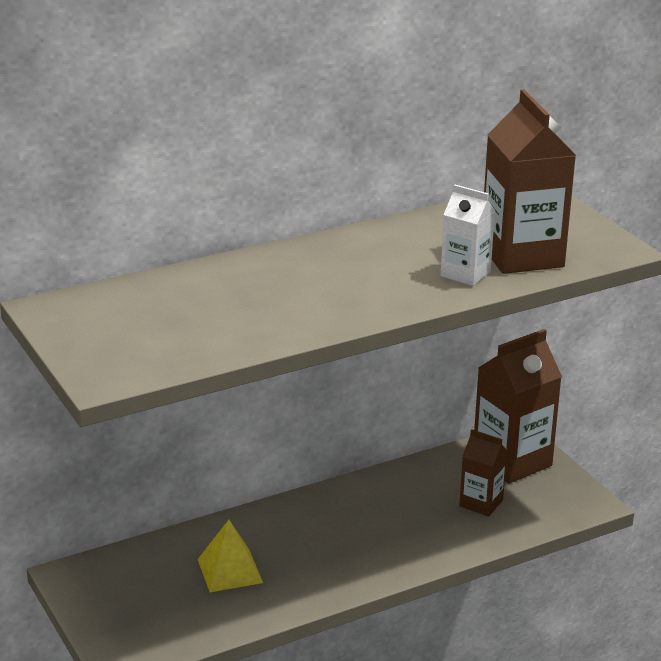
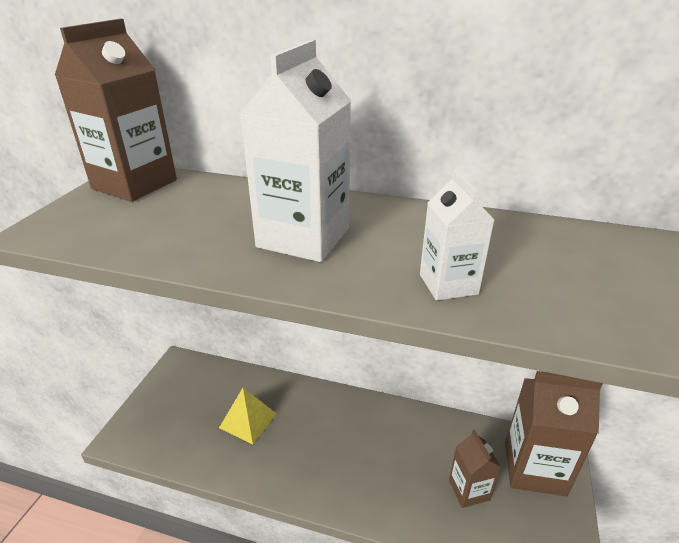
camera: 45 degrees right, 5 degrees up
brown carton [484,89,576,274] -> brown carton moved to [54,19,177,202]
none -> white carton [240,40,351,262]

